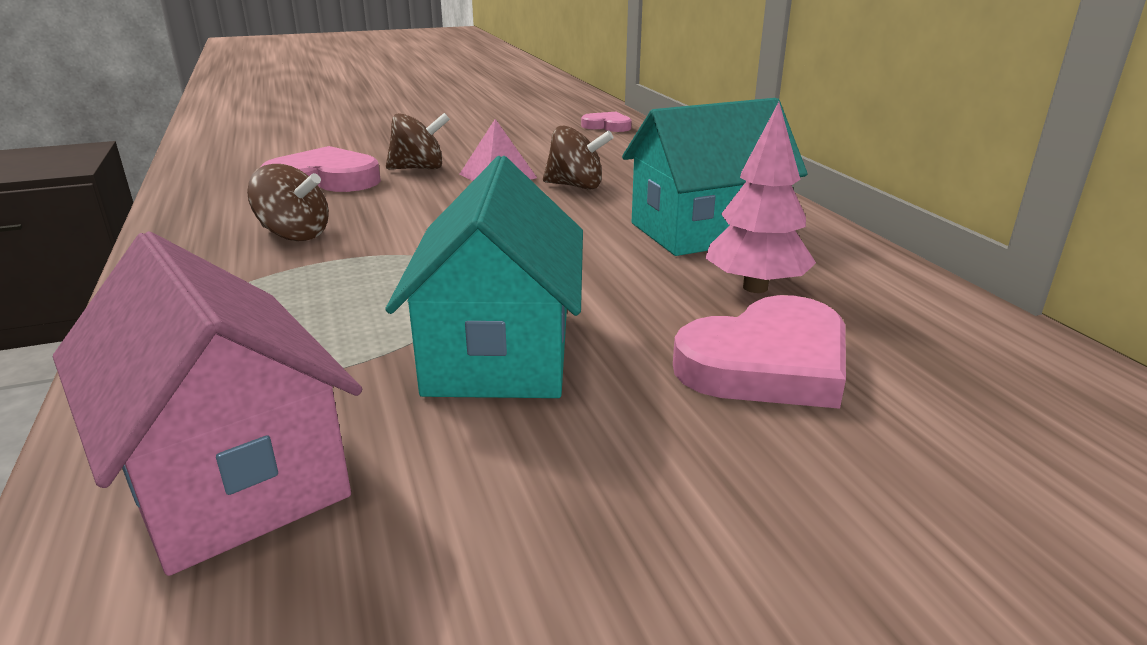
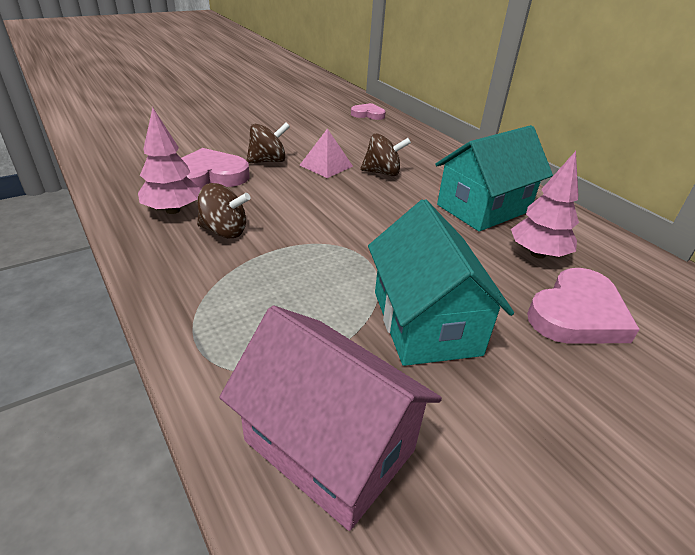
camera: 15 degrees left, 10 degrees up
none -> pink tree [138,107,201,214]

